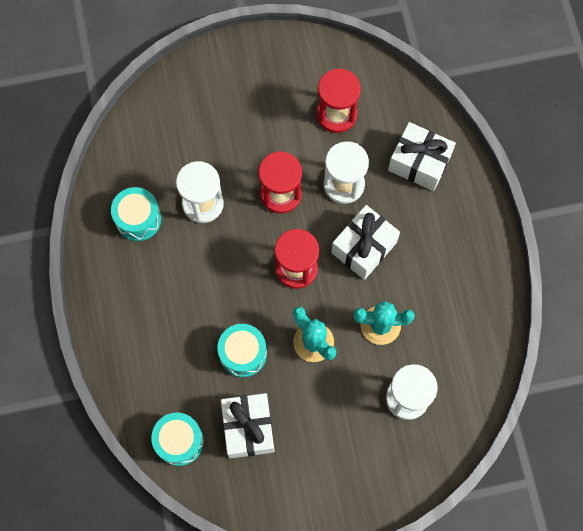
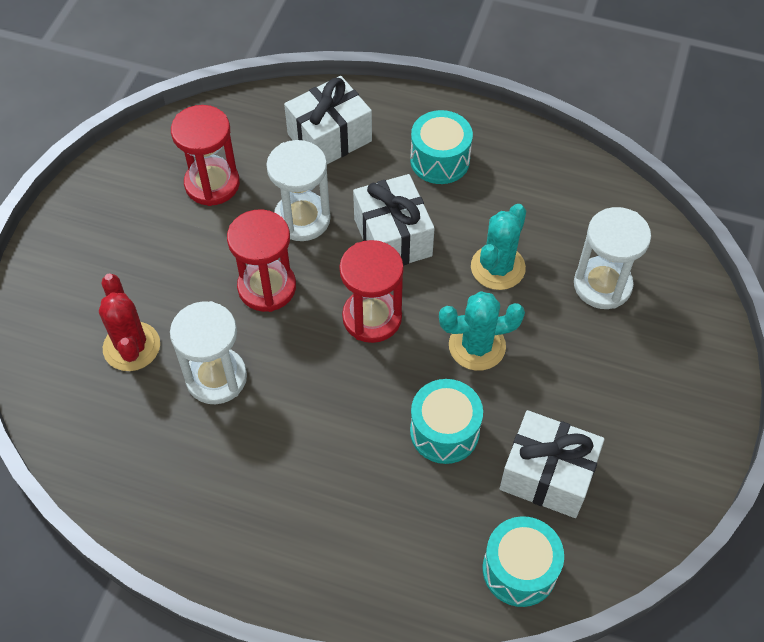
camera: 60 degrees left, 15 degrees down
turquoise drum [111,187,161,241] -> turquoise drum moved to [410,110,473,184]
none -> red cactus [99,273,160,371]

